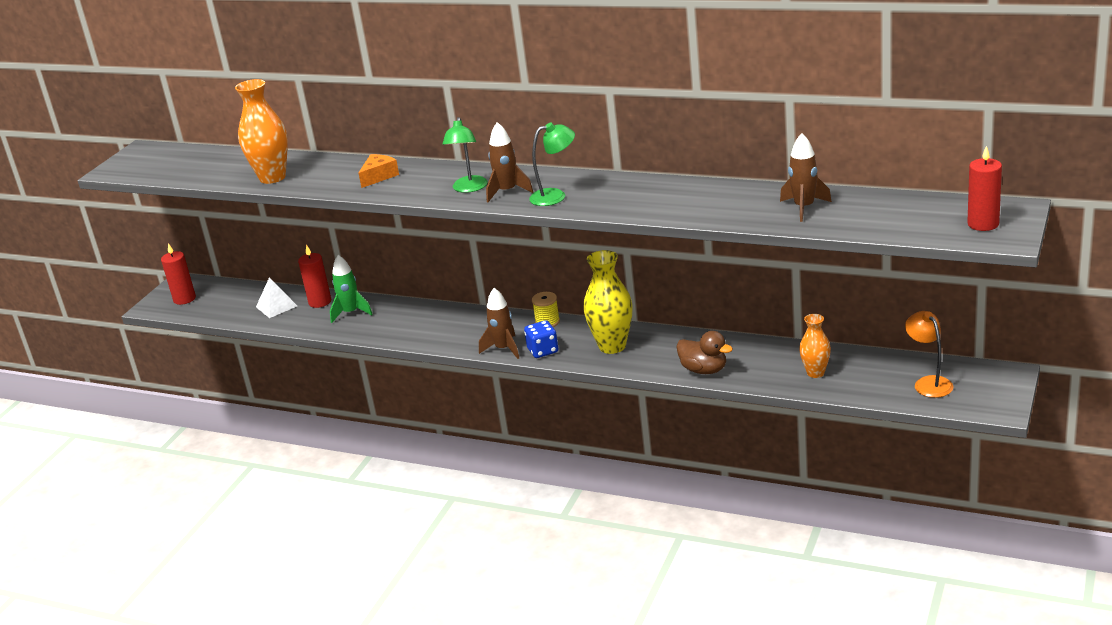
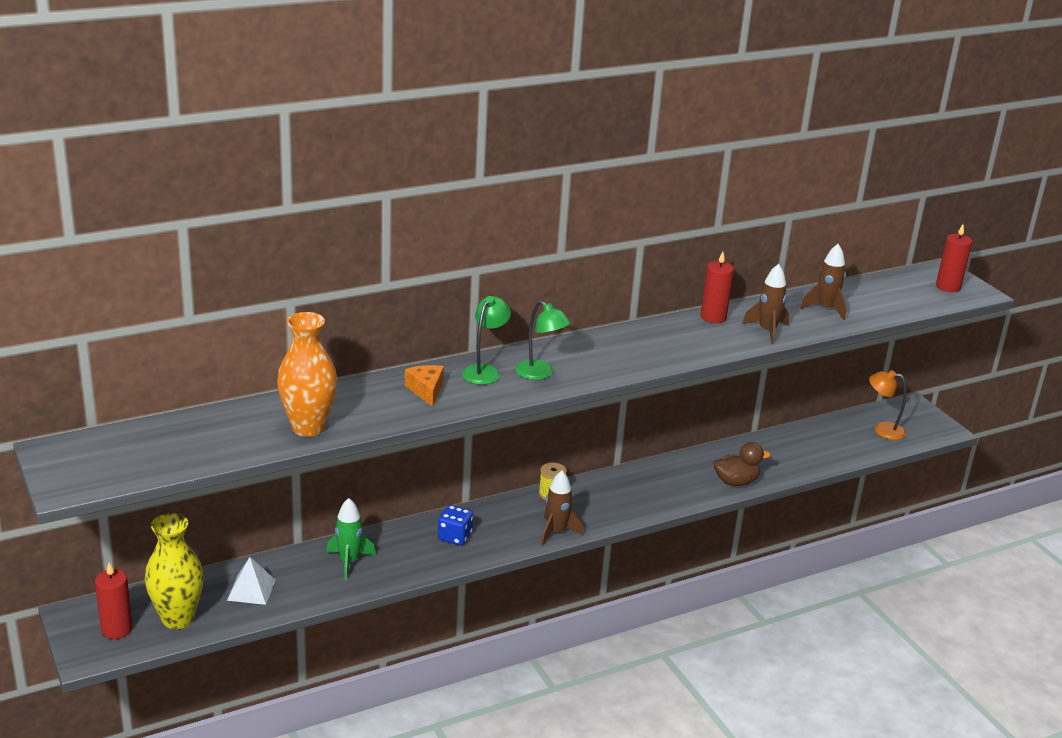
camera: 55 degrees left, 0 degrees up
red candle [298,244,331,308] -> red candle moved to [701,251,734,323]
brown rocket [486,122,533,202] -> brown rocket moved to [742,264,789,344]
blue dice [524,320,558,358] -> blue dice moved to [438,505,473,545]
green lamp [529,122,575,206] -> green lamp moved to [462,296,511,385]
yellow vase [583,250,633,354] -> yellow vase moved to [145,513,204,629]
orange vase [799,314,831,378] -> none

